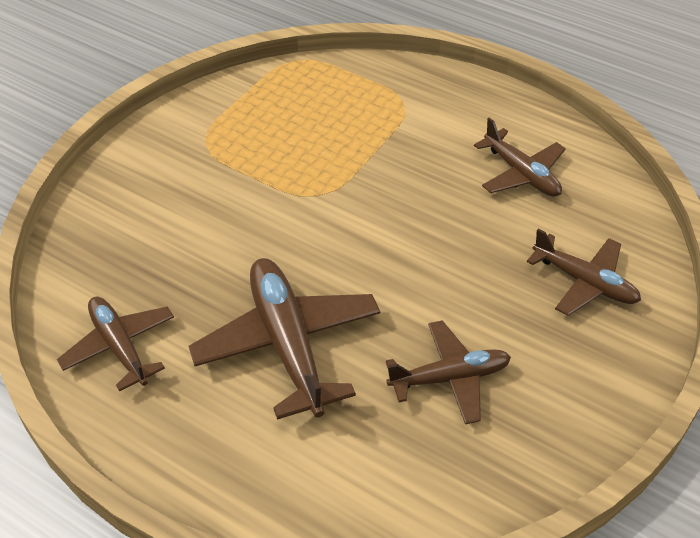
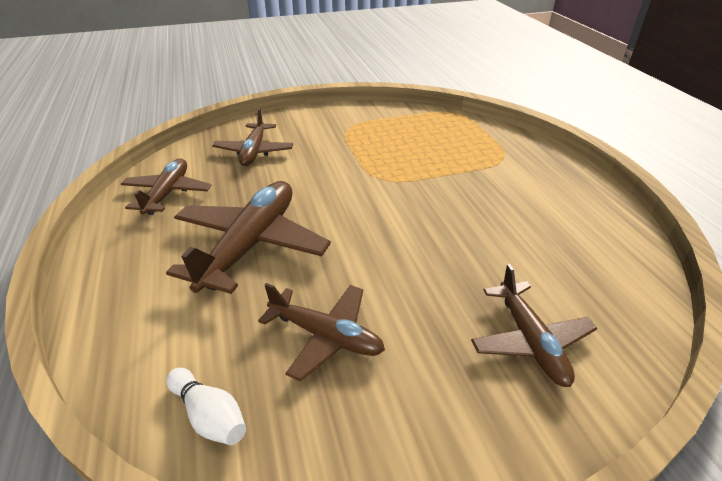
camera: 40 degrees right, 10 degrees down
brown plane [474,118,566,197] -> brown plane moved to [212,108,293,166]
none -> white bowling pin [166,368,246,445]

